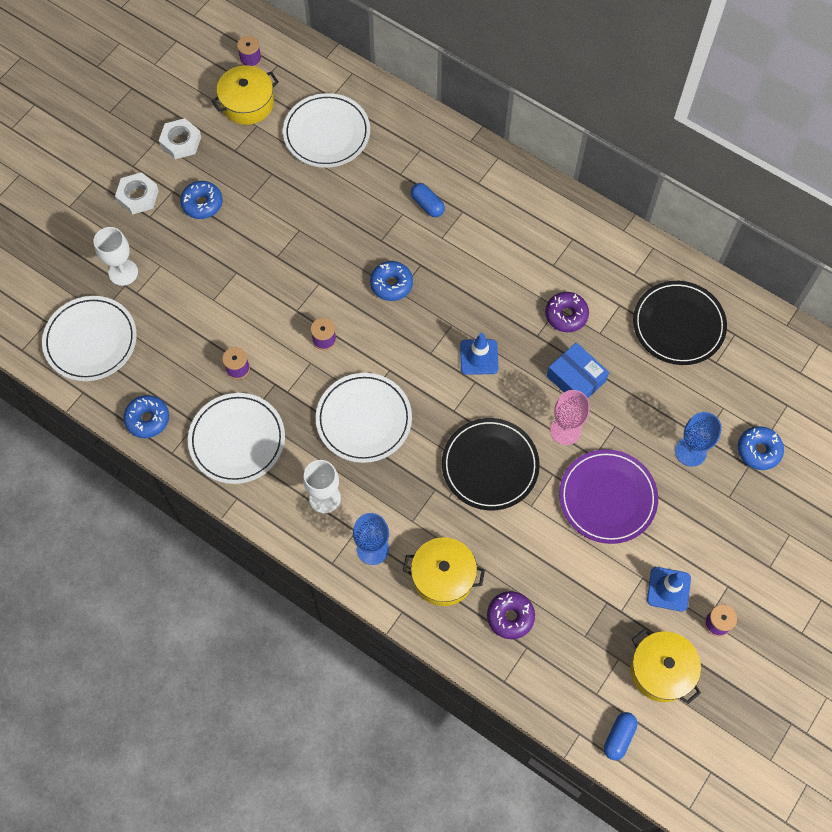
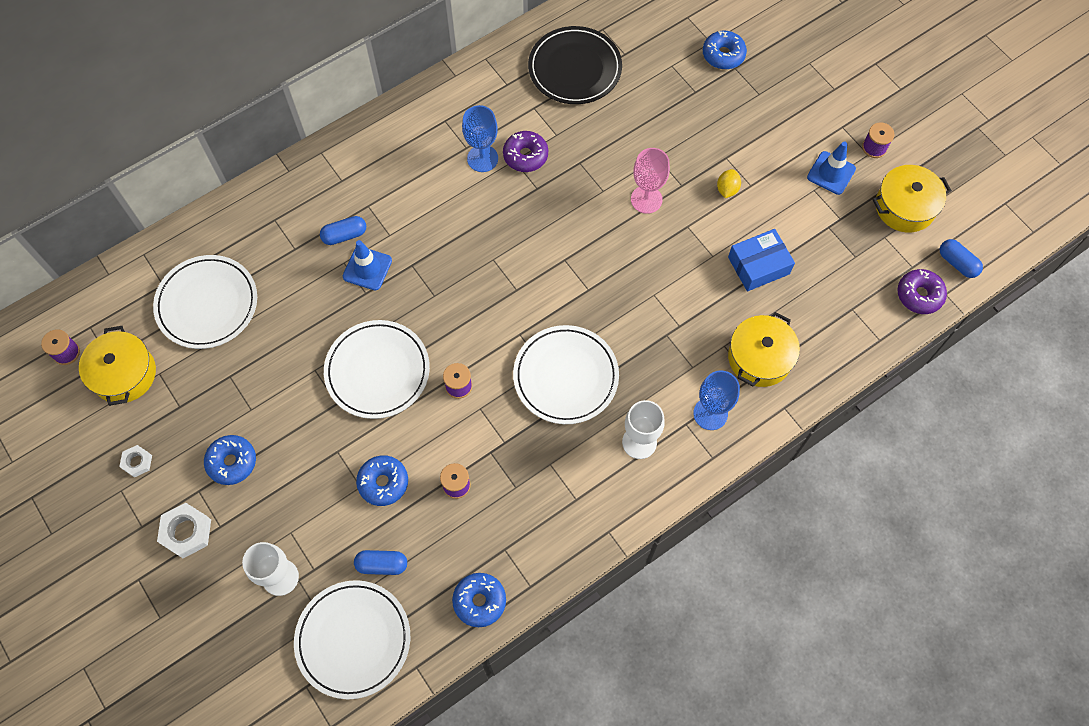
camera: 70 degrees left, 0 degrees up
white nut [159,118,201,159] -> white nut [119,445,152,478], size x0.60
white plate [188,393,285,484] -> white plate moved to [324,320,430,419]
blue donut [370,261,413,301] -> blue donut moved to [356,455,408,506]
black plate [442,418,540,510] -> none
blue traffic cone [460,333,499,375] -> blue traffic cone moved to [343,240,392,291]
purple donut [487,591,535,639] -> purple donut moved to [897,269,947,314]
blue box [547,342,609,398] -> blue box moved to [728,229,795,291]
purple plate [559,449,658,544] -> yellow lemon [717,169,741,198]
blue goblet [675,412,722,467] -> blue goblet moved to [462,105,498,172]
none -> blue capsule [354,550,407,575]

